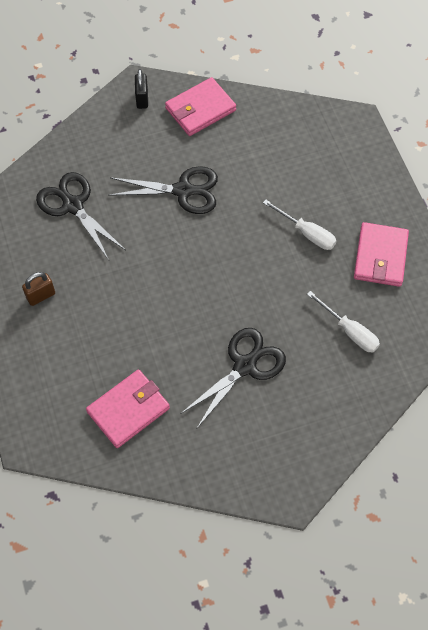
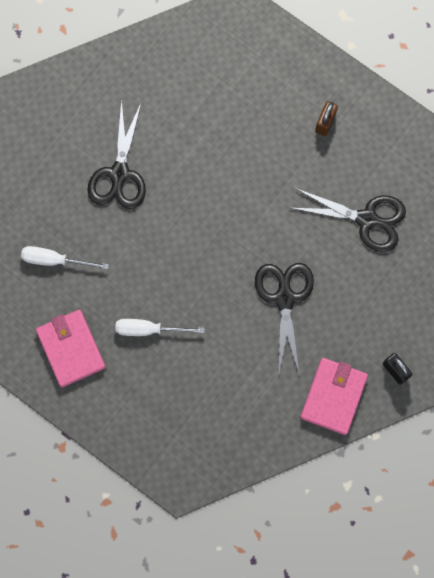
camera: 145 degrees right, 15 degrees up
pink wallet [86,369,170,448] -> none
black scissors [108,166,218,214] -> black scissors turned 120 degrees clockwise [255,263,314,377]

